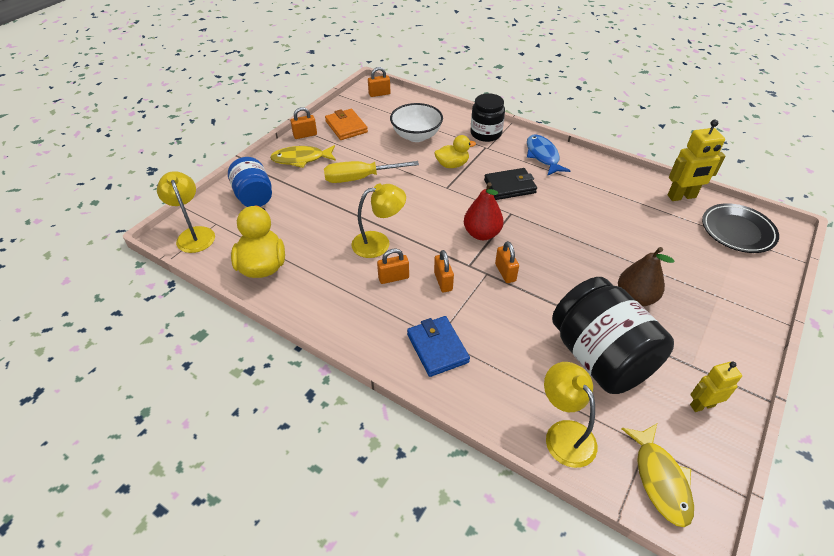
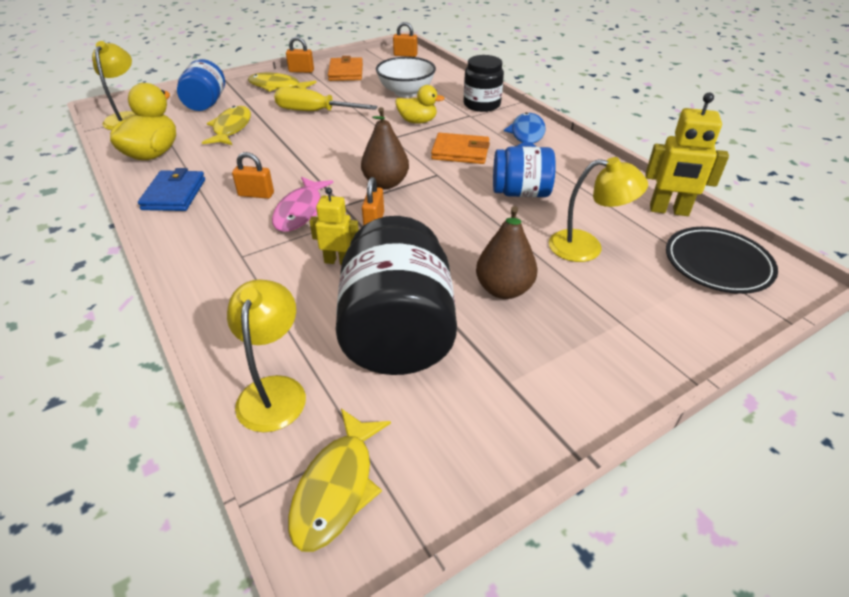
camera: 25 degrees right, 5 degrees down
yellow lamp [351,184,406,258] -> yellow lamp moved to [549,157,648,262]
blue wallet [407,316,470,377] -> blue wallet moved to [138,168,205,211]
orange padlock [434,250,454,292] -> pink fish [272,177,333,232]
red pear [464,182,504,240] -> brown pear [361,107,409,189]
black wallet [484,168,537,200] -> orange wallet [431,133,490,164]
yellow robot [690,362,742,412] -> yellow robot moved to [309,187,359,265]
none -> yellow fish [202,106,251,145]
none -> blue jar [493,146,556,197]

